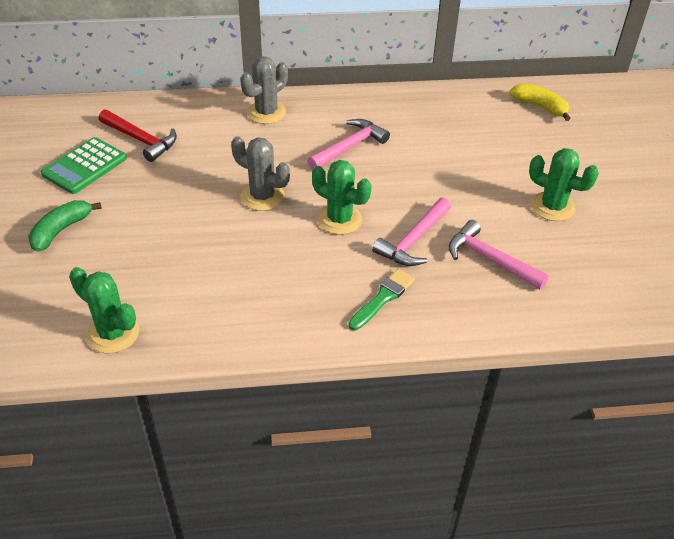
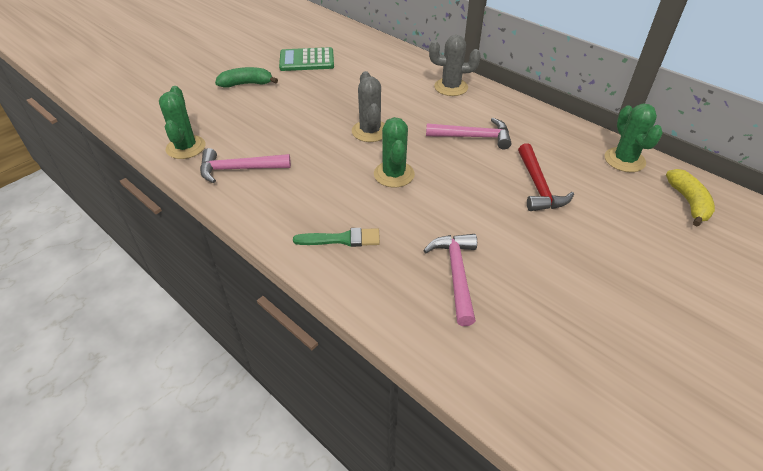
camera: 50 degrees right, 0 degrees up
red hammer [99,109,177,162] -> red hammer moved to [518,143,574,211]
pink hammer [372,197,451,266] -> pink hammer moved to [200,148,291,183]
green cactus [529,148,599,221] -> green cactus moved to [605,104,663,172]

